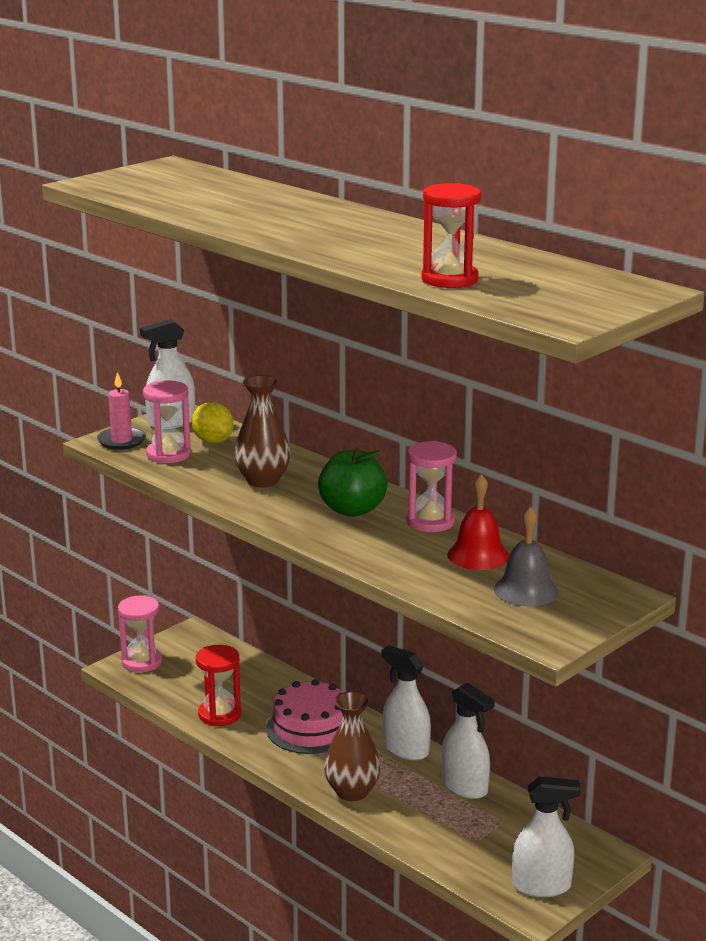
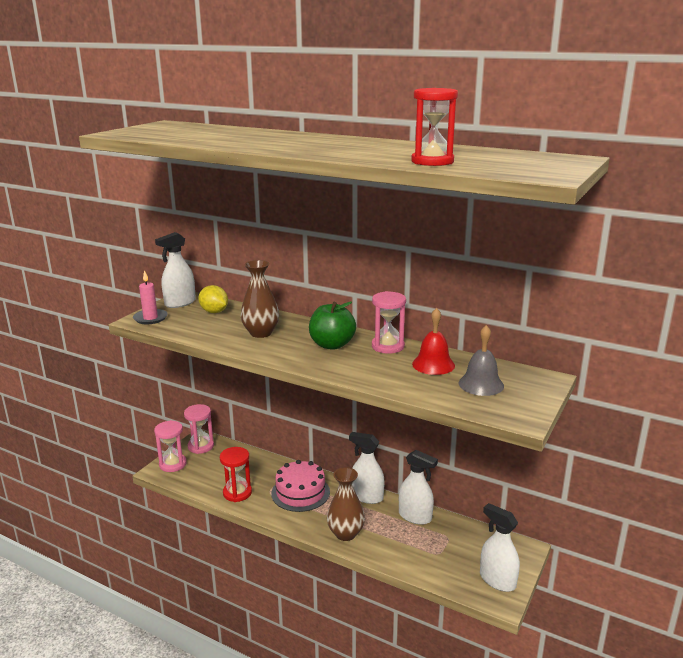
camera: 15 degrees left, 0 degrees up
pink hourglass [143,381,191,463] -> pink hourglass moved to [184,404,214,454]
white spray bottle [512,776,581,897] -> white spray bottle turned 120 degrees counterclockwise [480,503,520,592]

